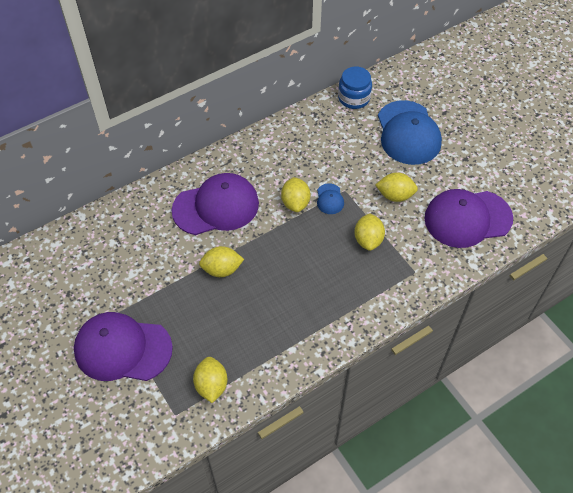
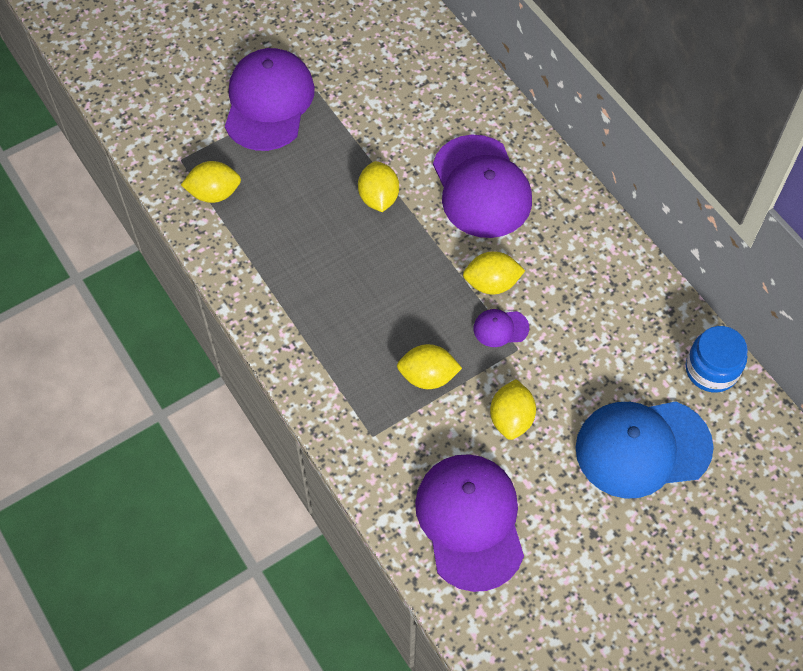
camera: 90 degrees right, 5 degrees up
blue cap [317,183,344,214] -> purple cap [474,309,529,347]

